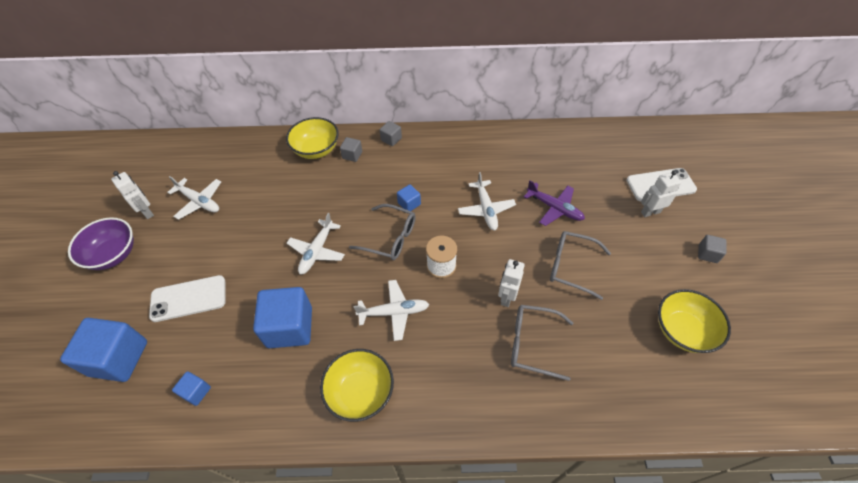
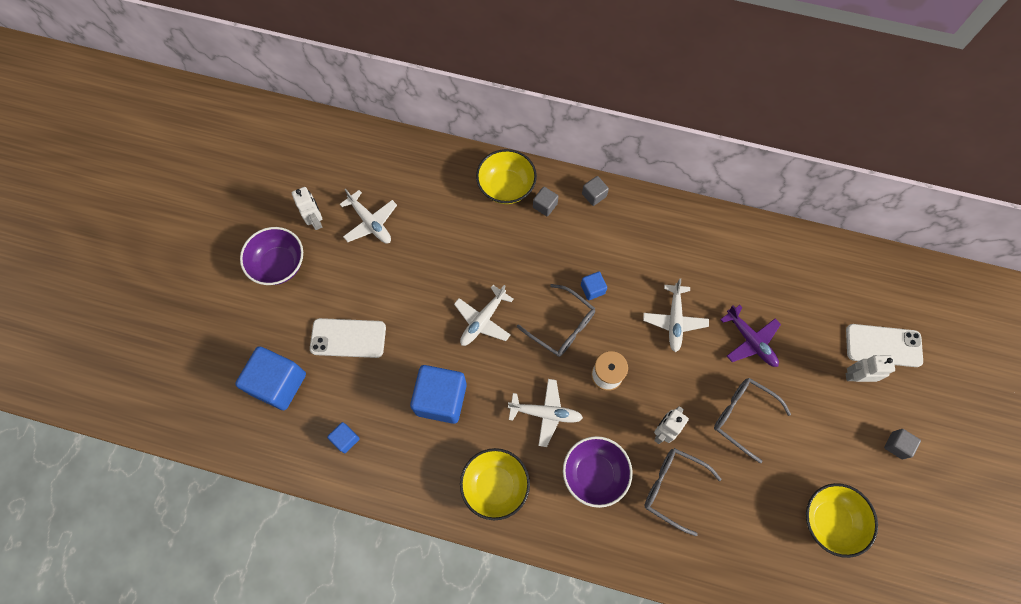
camera: 15 degrees right, 15 degrees up
none -> purple bowl [563,436,633,508]

